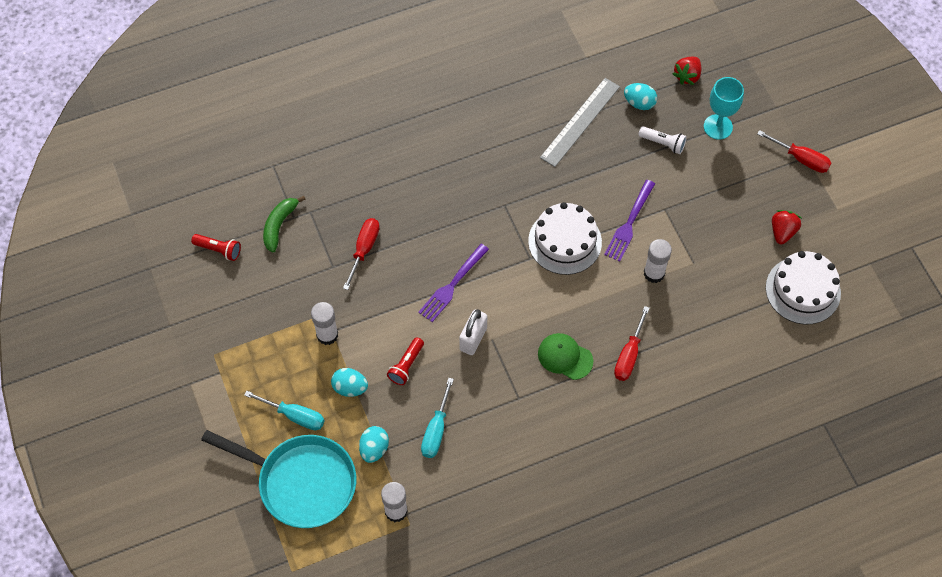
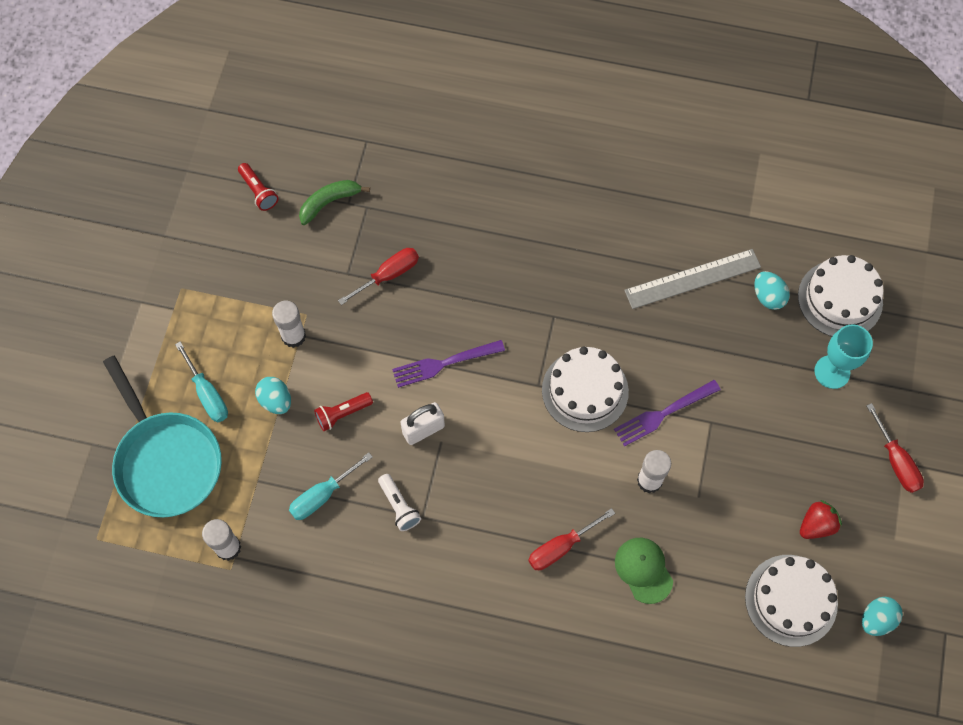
camera: 35 degrees right, 5 degrees up
turquoise egg [359,426,389,463] -> turquoise egg moved to [862,597,903,636]
green cap [538,333,593,380] -> green cap moved to [615,538,673,604]
white flashlight [638,126,687,154] -> white flashlight moved to [378,474,421,531]
red strawberry [672,57,701,85] -> white cake [798,255,884,336]

